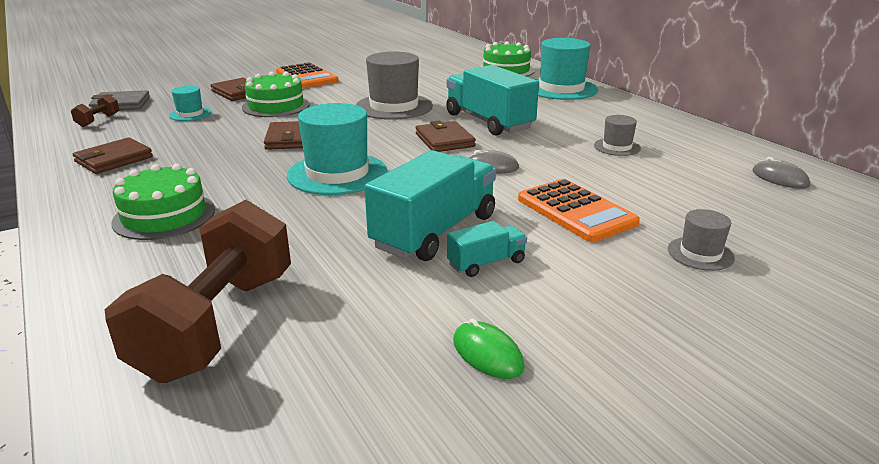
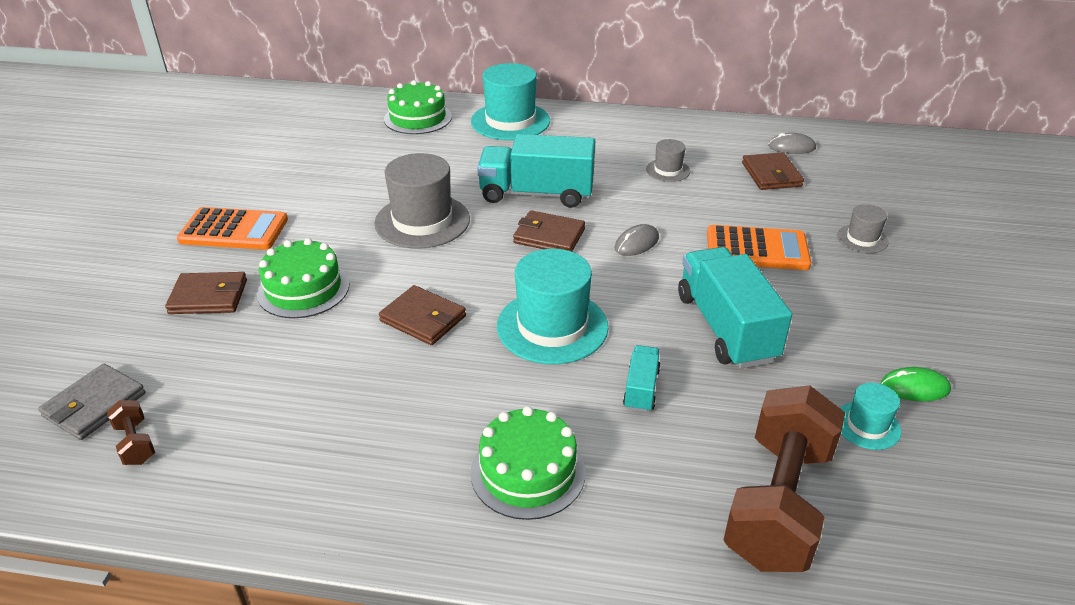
camera: 50 degrees left, 10 degrees up
brown wallet [73,138,153,174] -> brown wallet moved to [742,152,804,190]
brown dumbbell [105,200,291,383] -> brown dumbbell turned 60 degrees clockwise [723,385,845,572]
turquoise hat [169,86,211,121] -> turquoise hat moved to [840,382,901,450]
turquoise truck [447,221,527,277] -> turquoise truck moved to [623,345,661,412]

